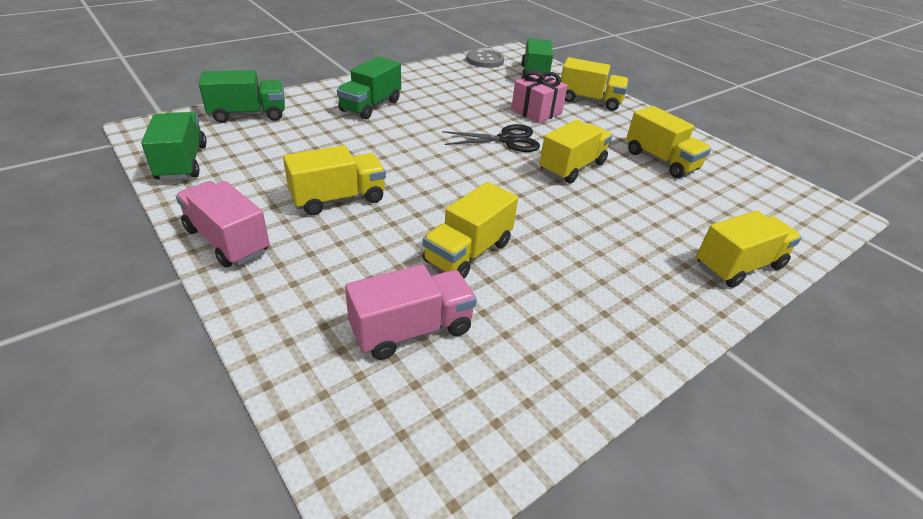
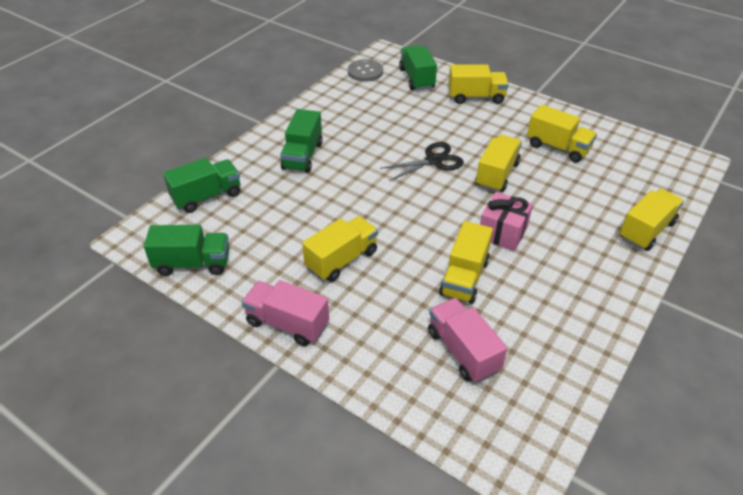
camera: 15 degrees left, 5 degrees up
green truck [141,112,207,181] -> green truck turned 120 degrees clockwise [144,225,230,276]
pink truck [345,264,477,360] -> pink truck turned 75 degrees counterclockwise [428,298,508,383]
pink gift [511,69,568,123] -> pink gift moved to [480,192,533,251]

